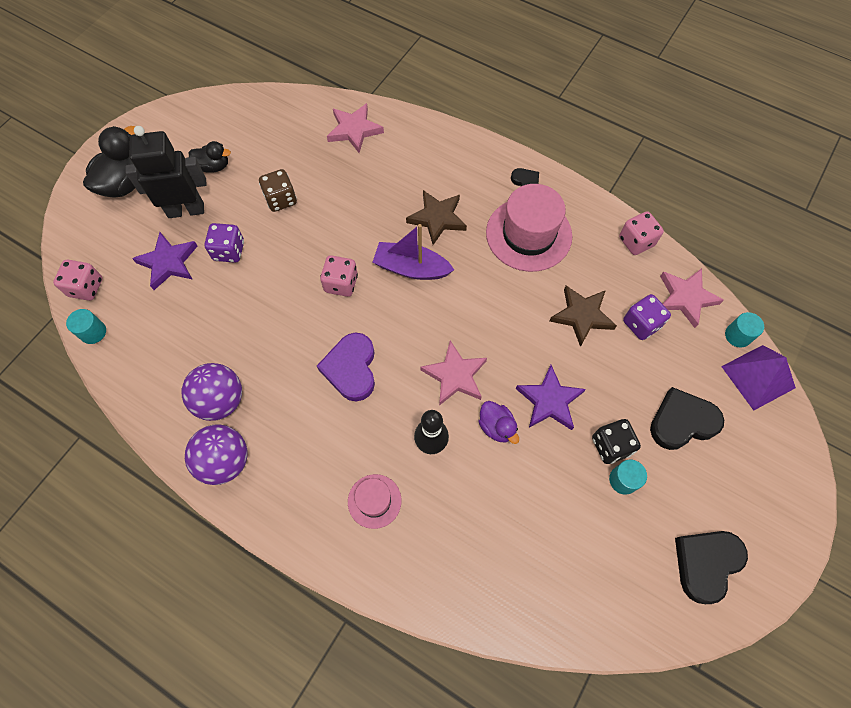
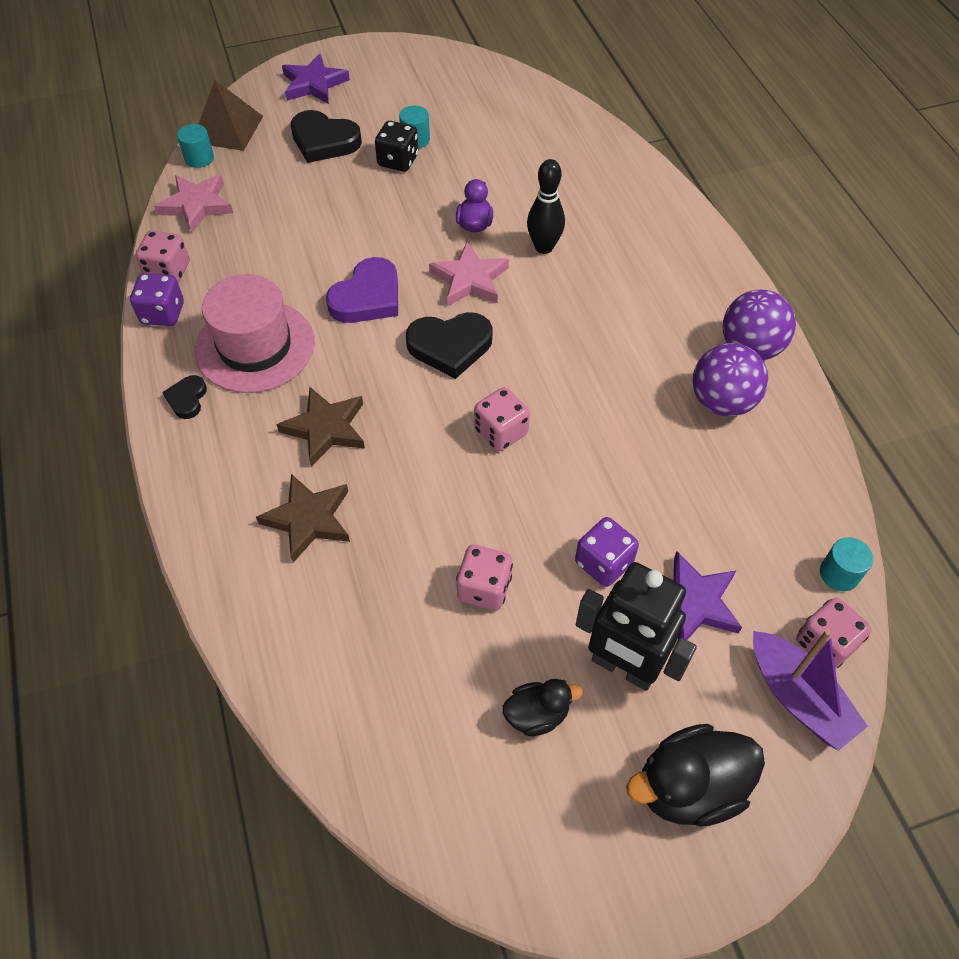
camera: 140 degrees left, 10 degrees down
black duck [189,141,231,172] -> black duck turned 120 degrees clockwise [502,679,583,736]
brown dice [259,169,297,212] -> pink dice [456,545,513,610]
purple heart [317,333,375,402] -> purple heart moved to [326,257,398,323]
pink star [327,103,384,153] -> none
pink hat [348,474,401,529] -> none
purple boat [373,224,454,280] -> purple boat moved to [753,629,868,751]
purple star [516,365,586,430] -> purple star moved to [282,54,350,104]
brown star [550,285,617,347] -> brown star moved to [256,474,350,563]
purple dice [623,294,671,340] -> purple dice moved to [130,273,184,326]
black heart [675,531,748,604] -> black heart moved to [406,312,493,379]
purple pyramid [721,345,796,411] -> brown pyramid [199,80,263,151]

